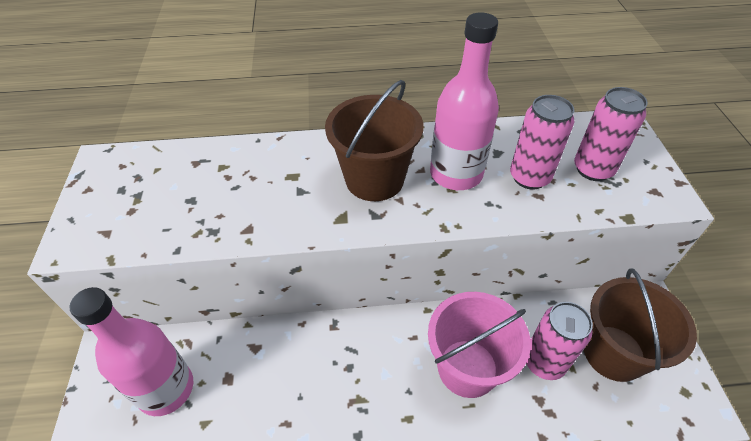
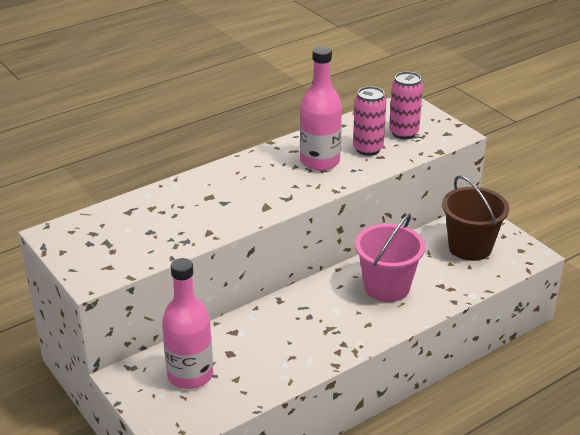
camera: 30 degrees left, 15 degrees down
brown bucket [325,80,423,201] -> none
pink can [526,302,593,380] -> none

